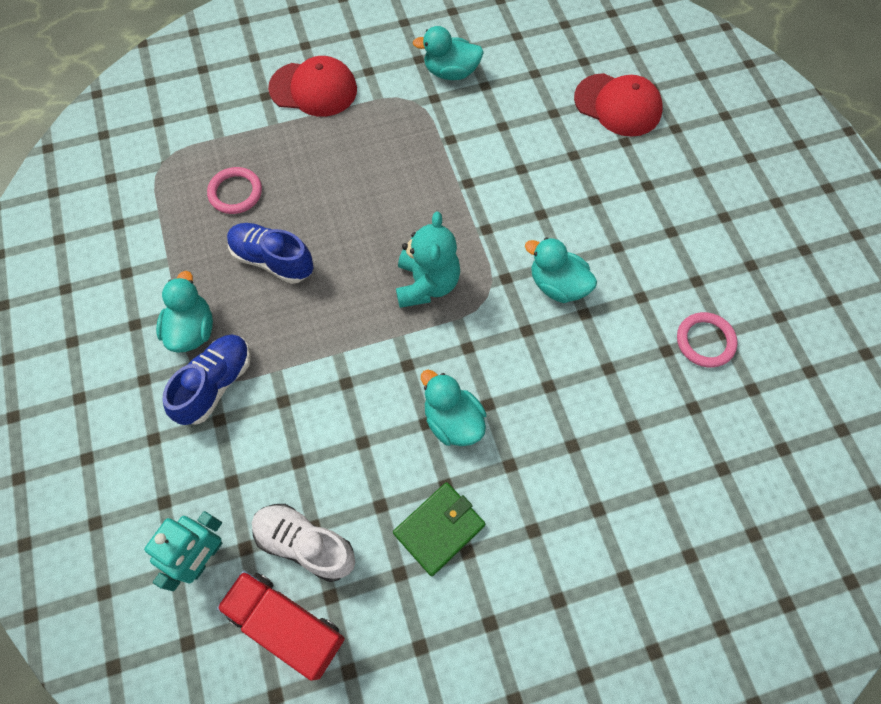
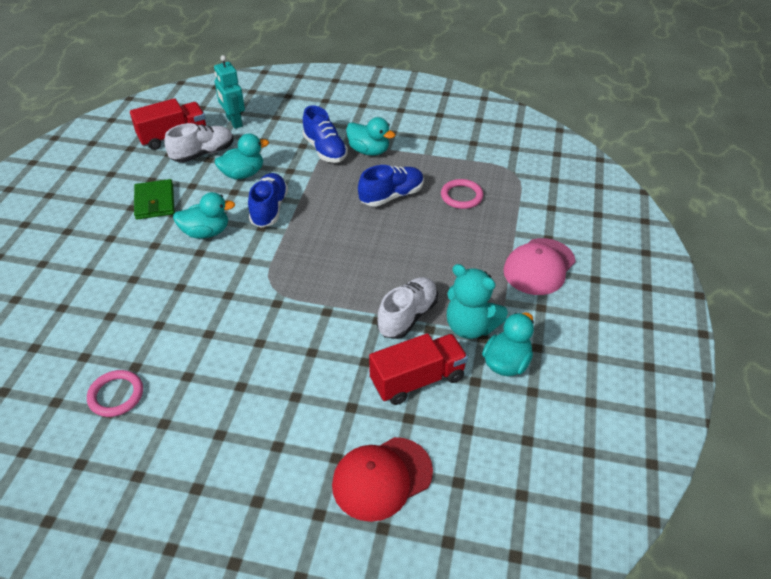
camera: 120 degrees right, 20 degrees down
red cap [268,56,357,117] -> pink cap [503,238,576,295]
turquoise teddy bear [396,212,460,308] -> turquoise teddy bear moved to [447,264,508,339]
turquoise duck [525,238,597,303] -> turquoise duck moved to [215,133,269,179]
none -> blue shoe [248,173,288,228]
none -> red truck [369,333,468,405]
none -> white shoe [377,277,438,339]

